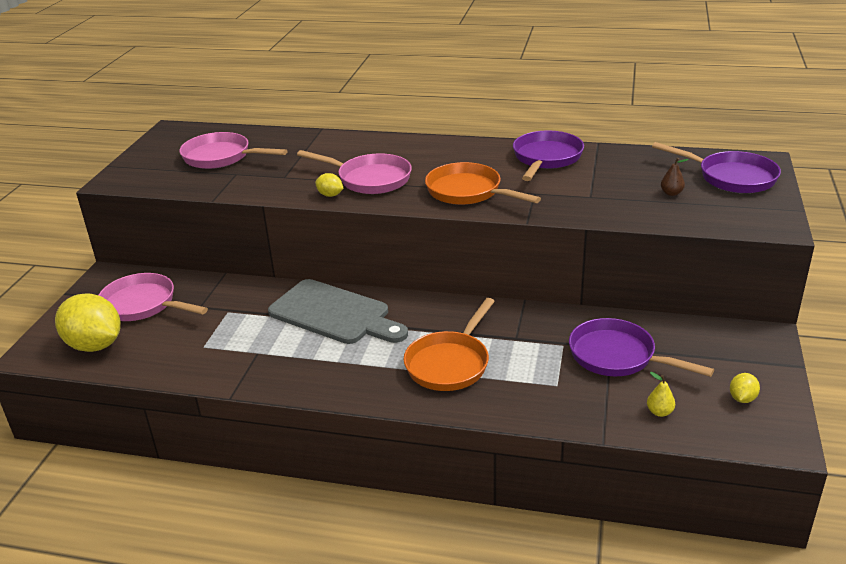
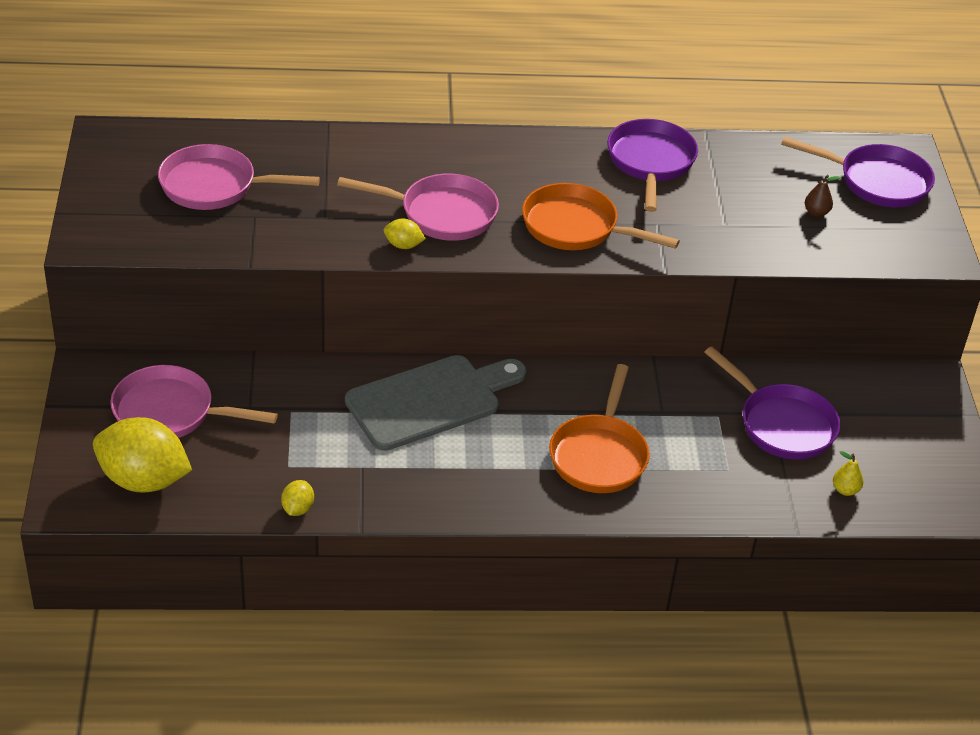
camera: 20 degrees left, 10 degrees up
grey cutting board [268,279,408,344] -> grey cutting board turned 45 degrees counterclockwise [345,355,527,451]
purple pan [569,318,714,377] -> purple pan turned 150 degrees counterclockwise [704,346,840,460]
yellow lemon [730,373,760,403] -> yellow lemon moved to [281,480,314,516]

